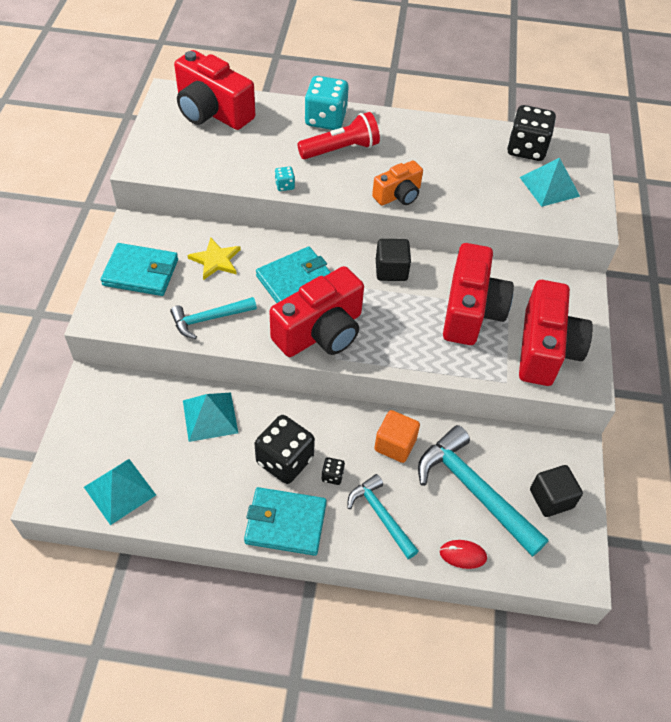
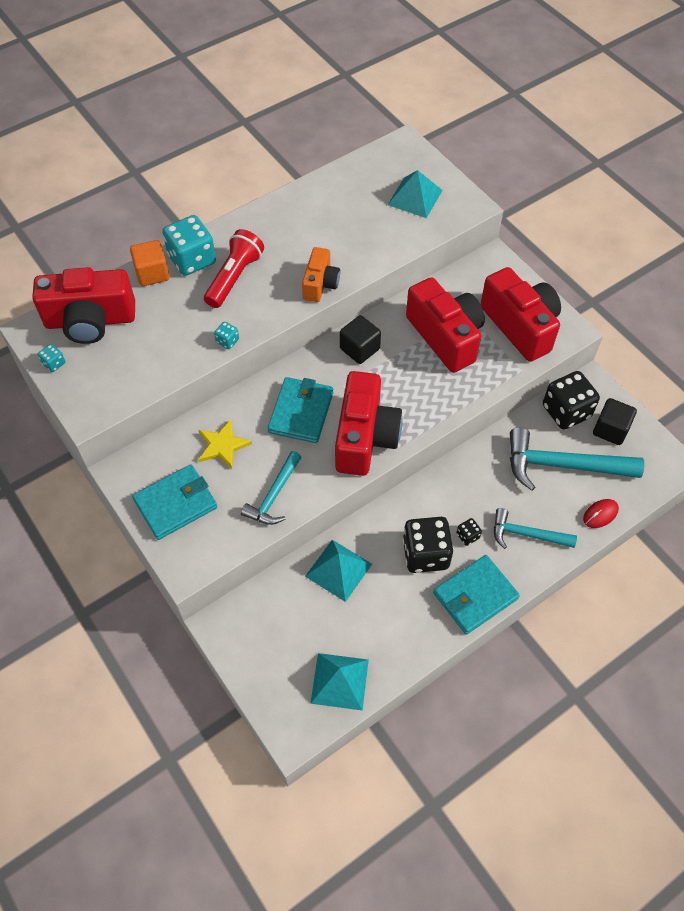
camera: 40 degrees left, 5 degrees up
orange cube [374,410,420,463] -> orange cube moved to [130,240,170,286]
black dice [507,105,556,161] -> black dice moved to [543,371,600,430]
none -> turquoise dice [38,344,65,372]

